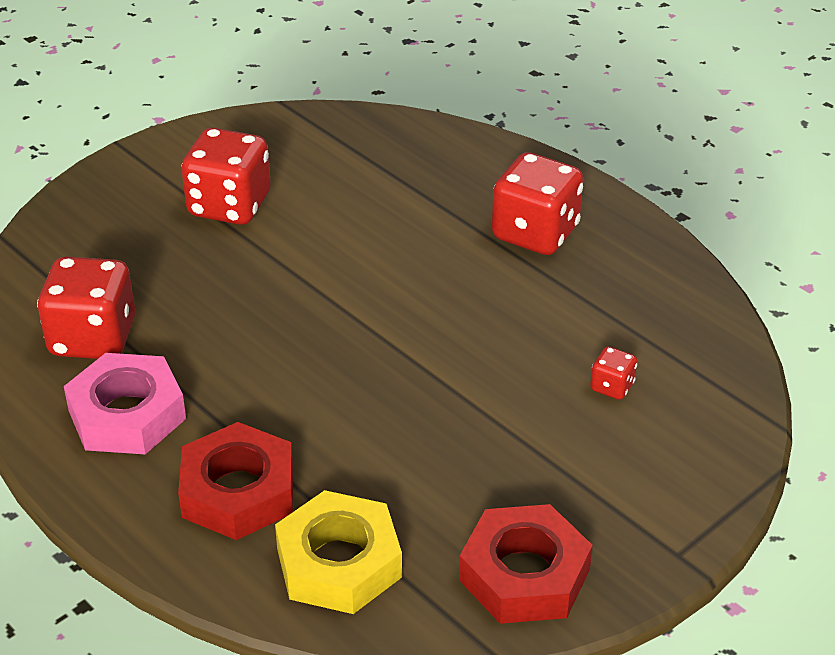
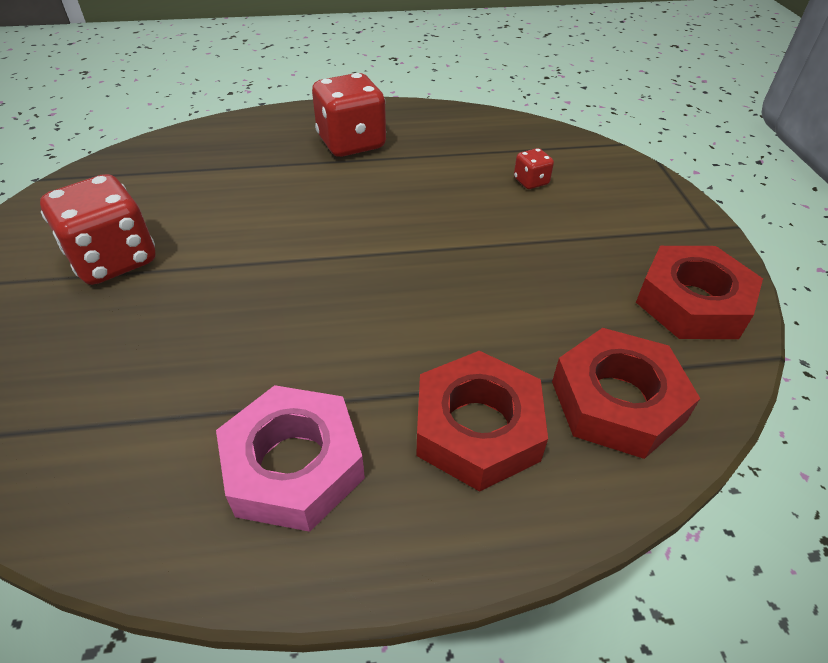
camera: 55 degrees left, 5 degrees up
red dice [37,256,135,359] -> none
yellow nut [275,490,402,614] -> red nut [552,328,700,459]

